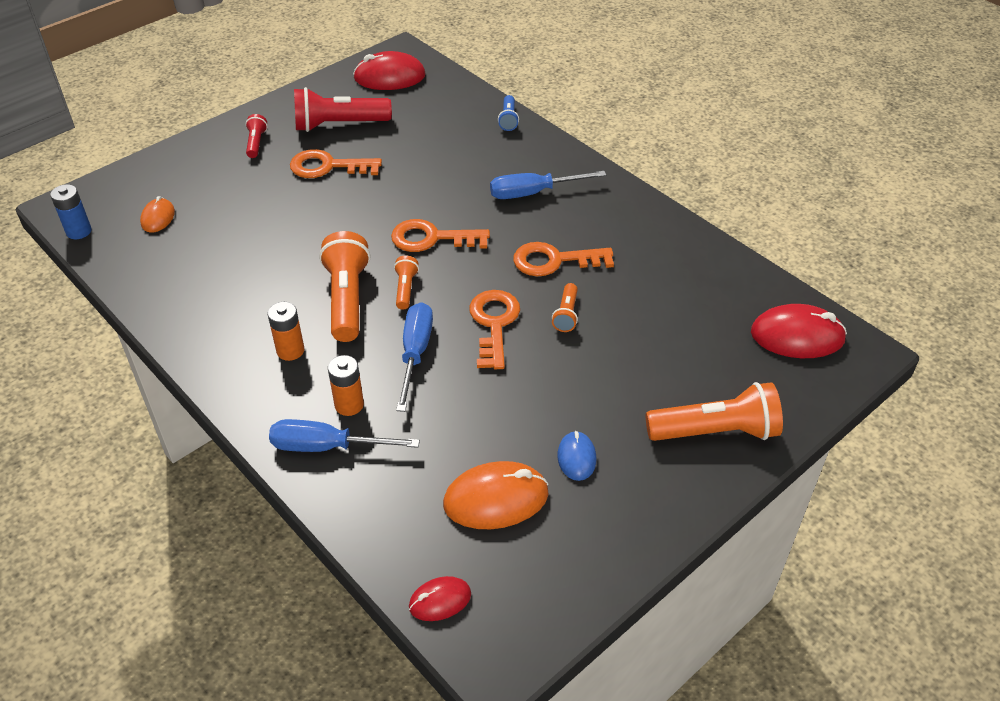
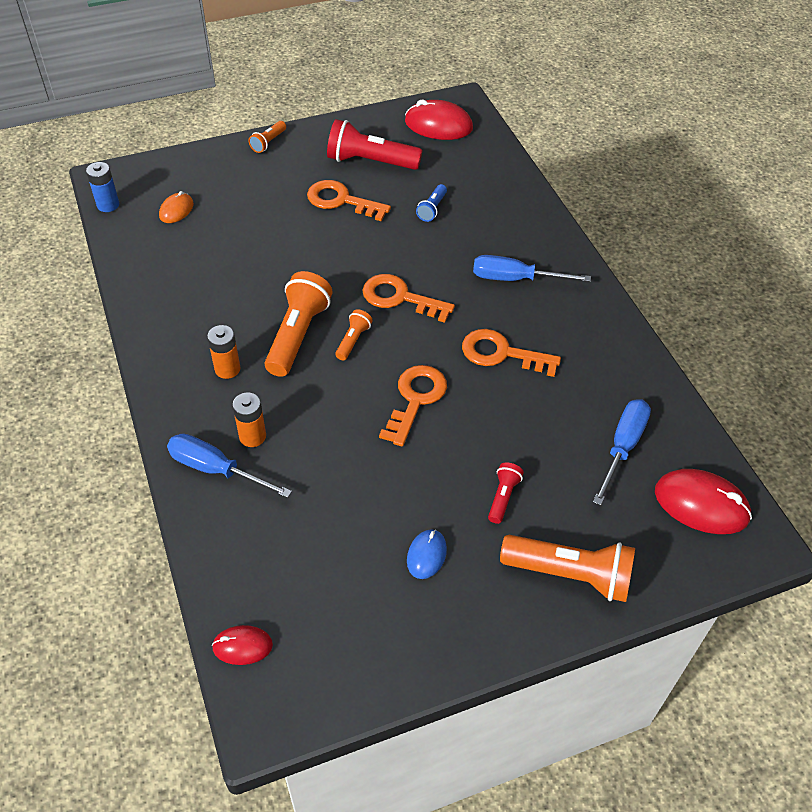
camera: 20 degrees right, 5 degrees up
red flashlight [246,114,268,158] -> red flashlight moved to [488,462,524,524]
blue screwdriver [396,302,433,412] -> blue screwdriver moved to [593,399,651,506]
orange mouse [443,461,549,529] -> none
blue flashlight [498,95,519,131] -> blue flashlight moved to [416,184,447,222]
orange flashlight [552,283,578,332] -> orange flashlight moved to [249,121,286,153]

